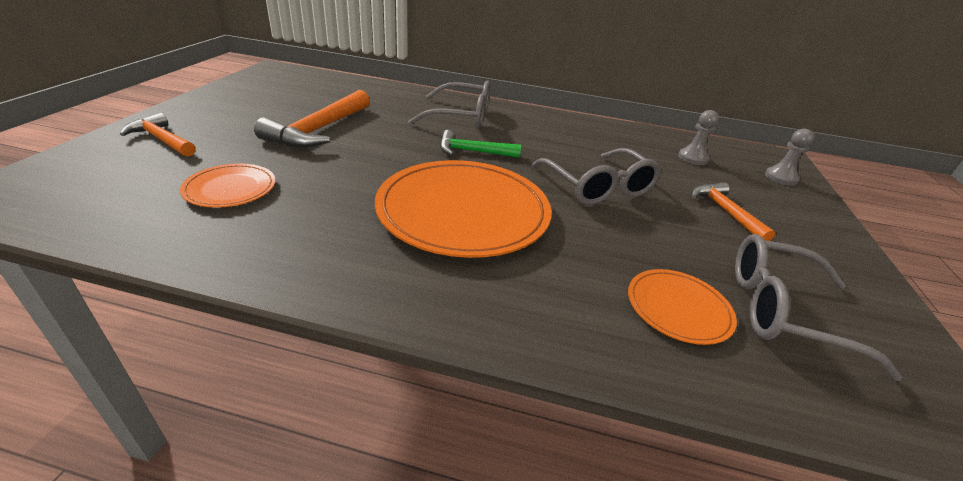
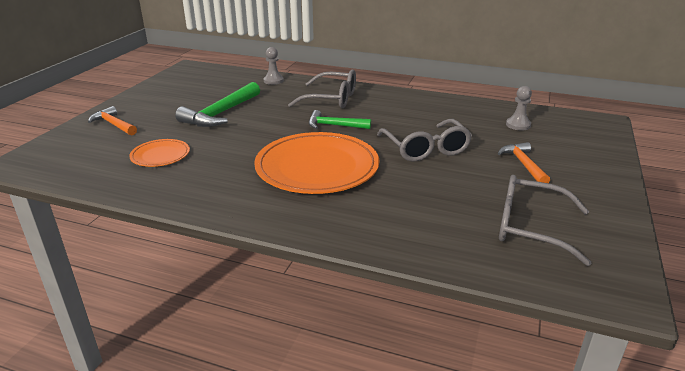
camera: 10 degrees right, 5 degrees down
orange hammer [254,90,370,148] -> green hammer [175,82,260,127]
orange plate [628,269,737,345] -> none
grey pawn [765,129,814,186] -> grey pawn moved to [264,47,284,85]

